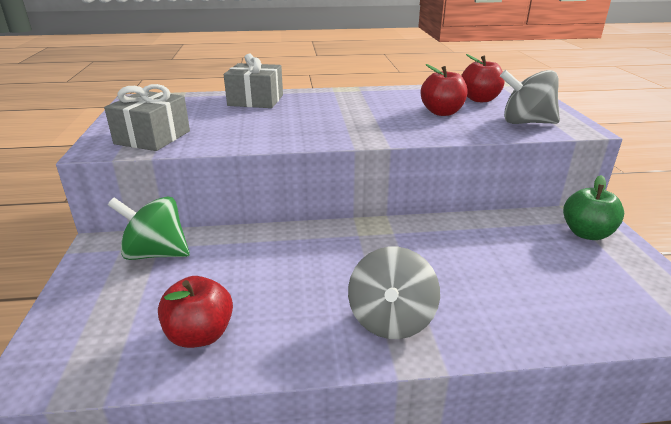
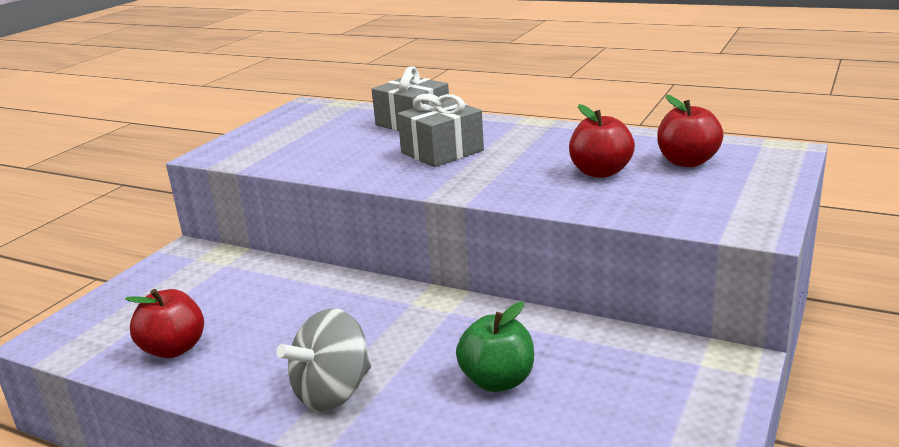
camera: 35 degrees right, 5 degrees down
grey gift [104,84,190,151] -> grey gift moved to [397,94,484,167]
green spinning top [108,196,190,260] -> none
grey spinning top [500,70,560,124] -> none
green apple [563,175,624,240] -> green apple moved to [456,302,534,392]

